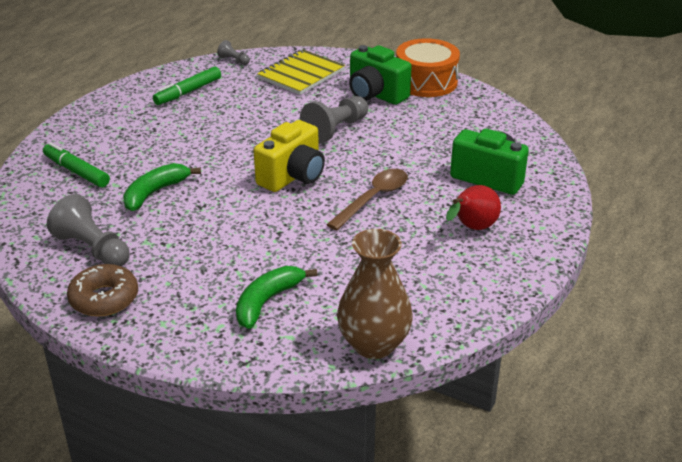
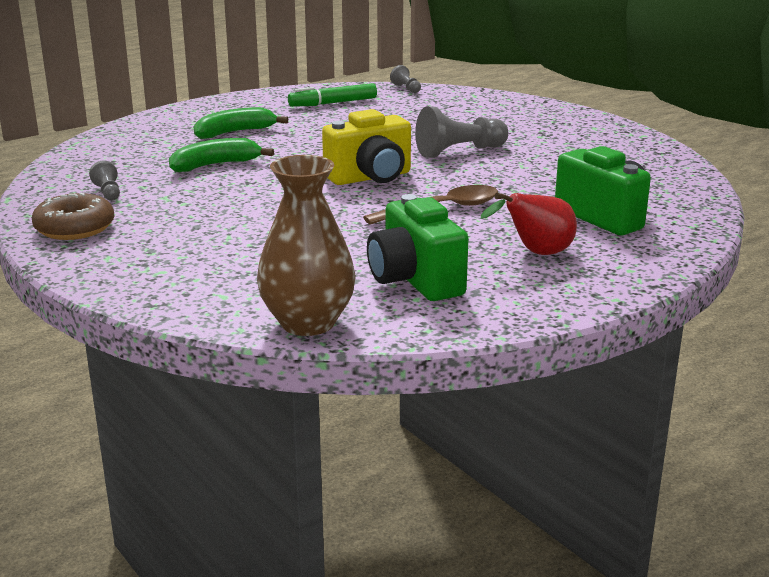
camera: 25 degrees right, 10 degrees down
green marker [43,142,110,187] -> none
grey pawn [47,194,130,266] -> grey pawn [89,160,120,201], size x0.50
green banana [236,266,317,329] -> green banana moved to [194,107,288,139]
yellow notebook [257,50,345,95] -> none
green camera [349,45,412,105] -> green camera moved to [367,194,469,301]
orange drum [396,38,460,97] -> none

